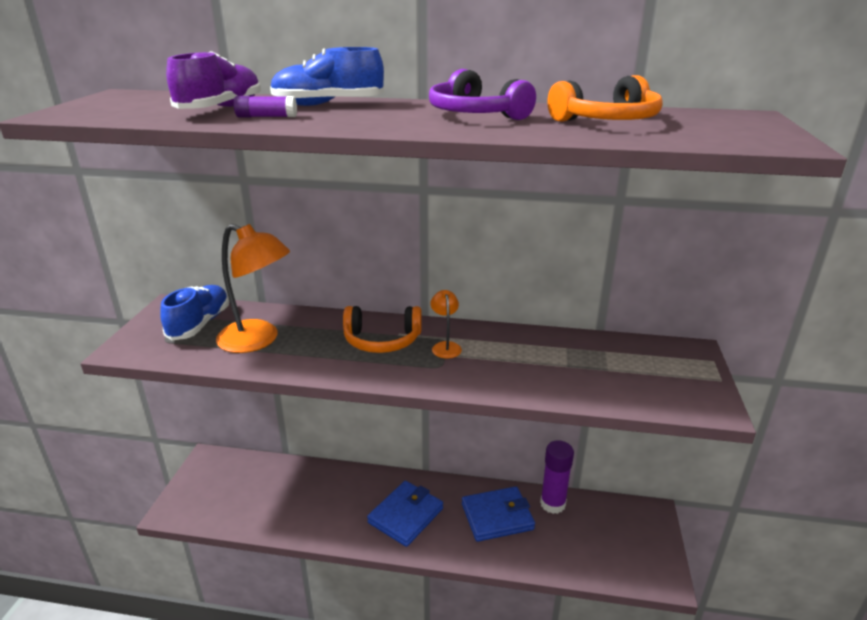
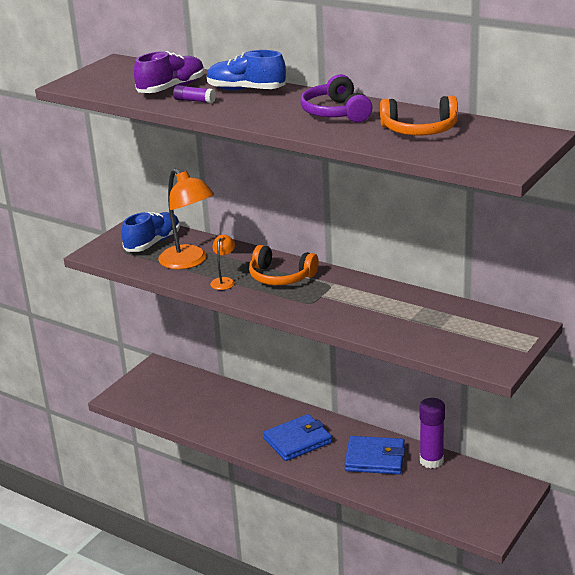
camera: 25 degrees right, 0 degrees up
orange lamp [431,290,462,358] -> orange lamp moved to [210,235,235,290]

